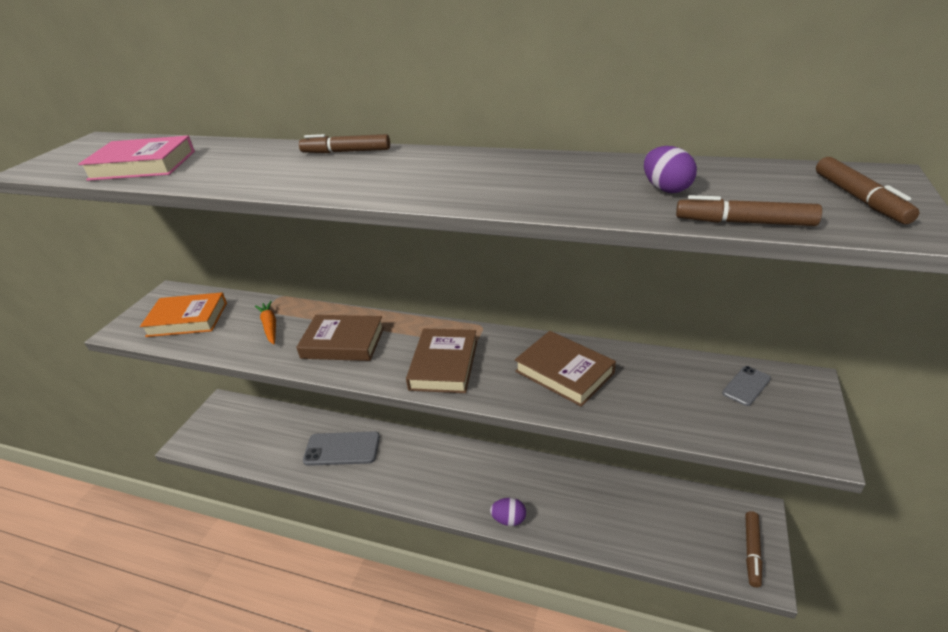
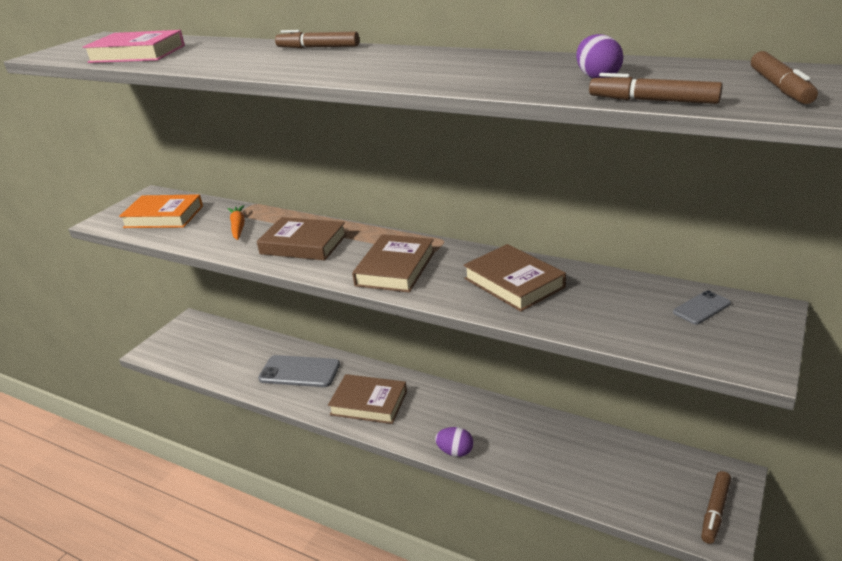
camera: 10 degrees right, 5 degrees down
none -> brown book [328,374,407,424]

